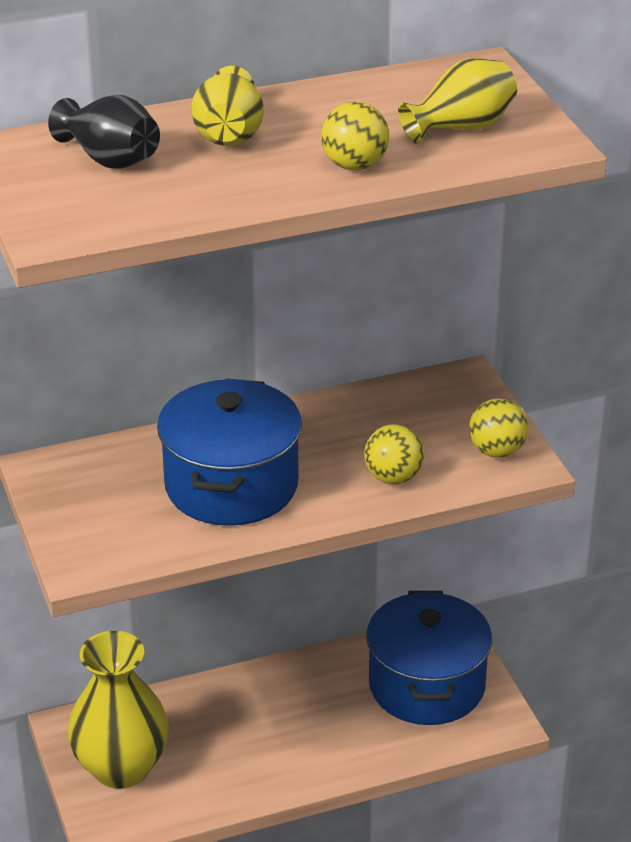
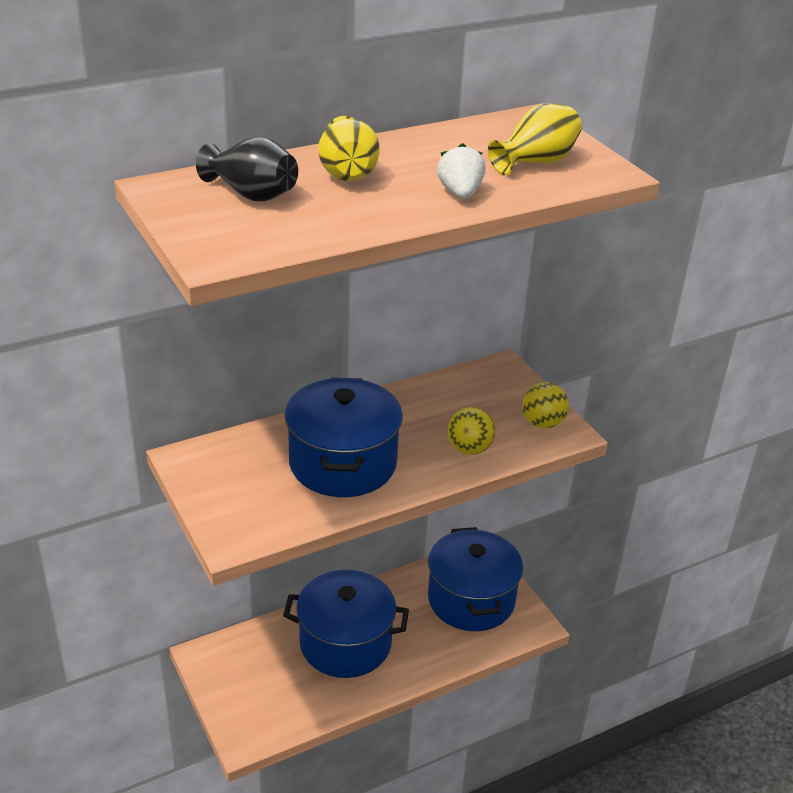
camera: 10 degrees left, 0 degrees up
yellow vase [67,631,169,789] -> none
yellow ball [321,102,389,170] -> white strawberry [437,143,486,199]
none -> blue pot [283,570,409,678]

